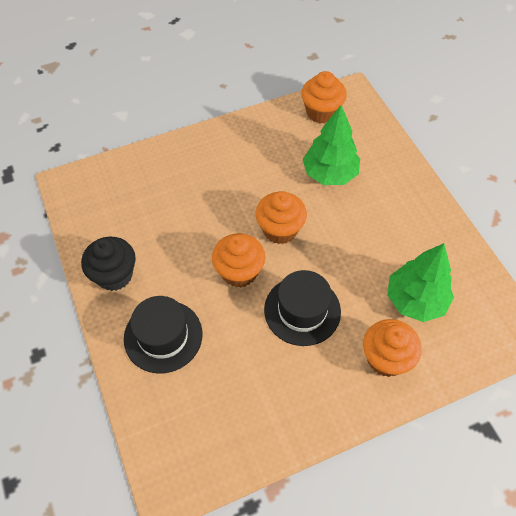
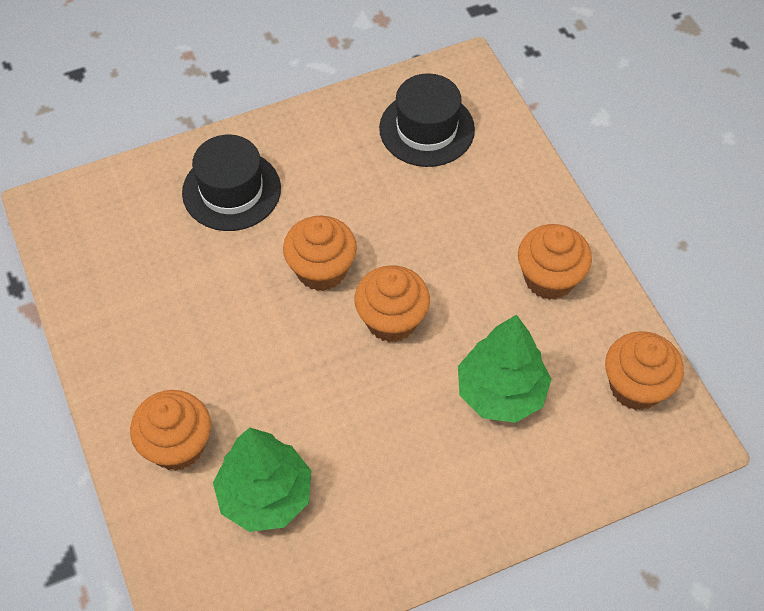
camera: 90 degrees right, 0 degrees up
black cupcake [81,237,136,291] -> none
black hat [264,270,341,346] -> black hat moved to [379,73,475,167]
none -> orange cupcake [518,224,592,300]

